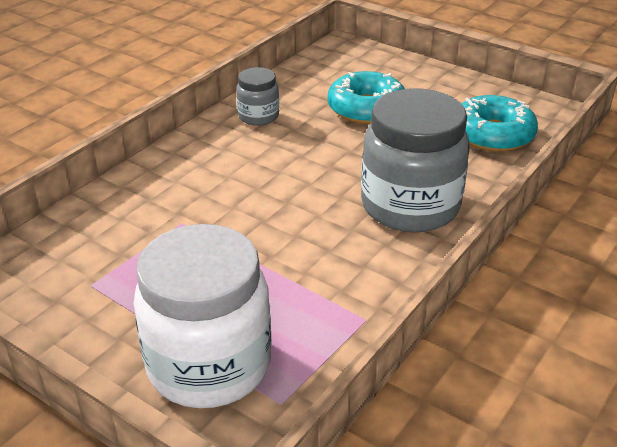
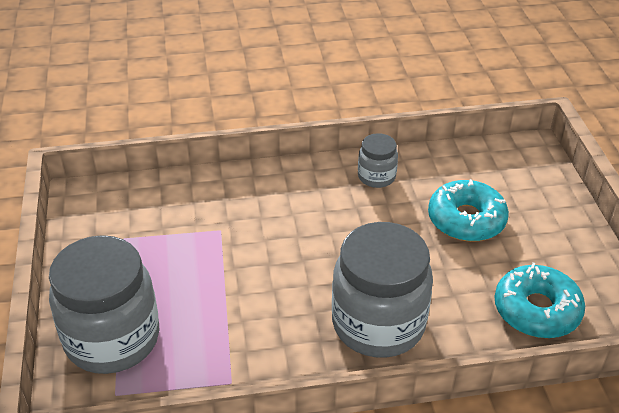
camera: 45 degrees right, 5 degrees up
white jar [134,224,272,408] -> grey jar [49,235,159,374]

